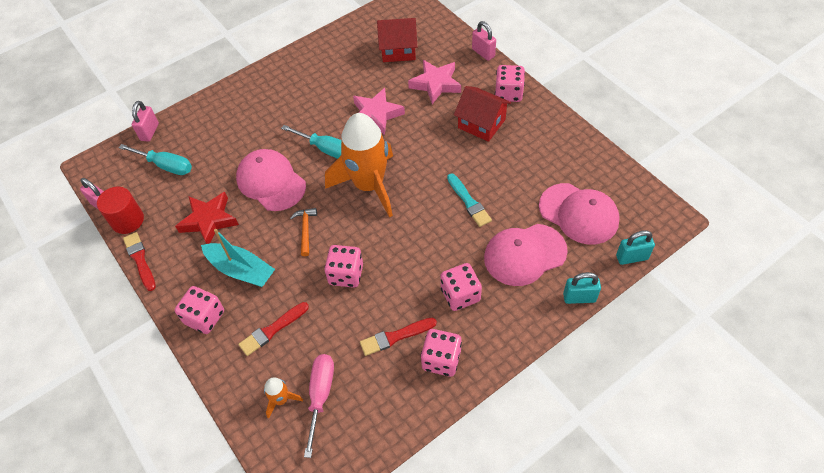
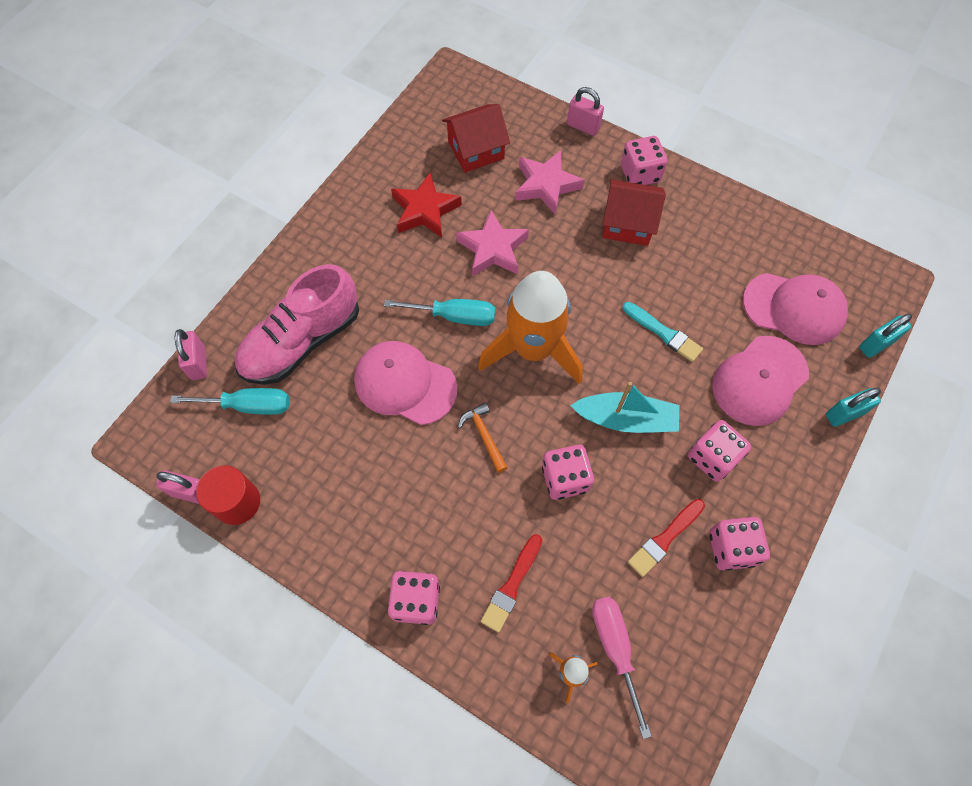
camera: 25 degrees left, 10 degrees up
red brush [123,232,156,291] -> none
red star [175,192,239,244] -> red star moved to [391,173,462,238]
turquoise boat [201,229,275,287] -> turquoise boat moved to [570,381,679,433]
none -> pink shoe [234,264,359,385]

